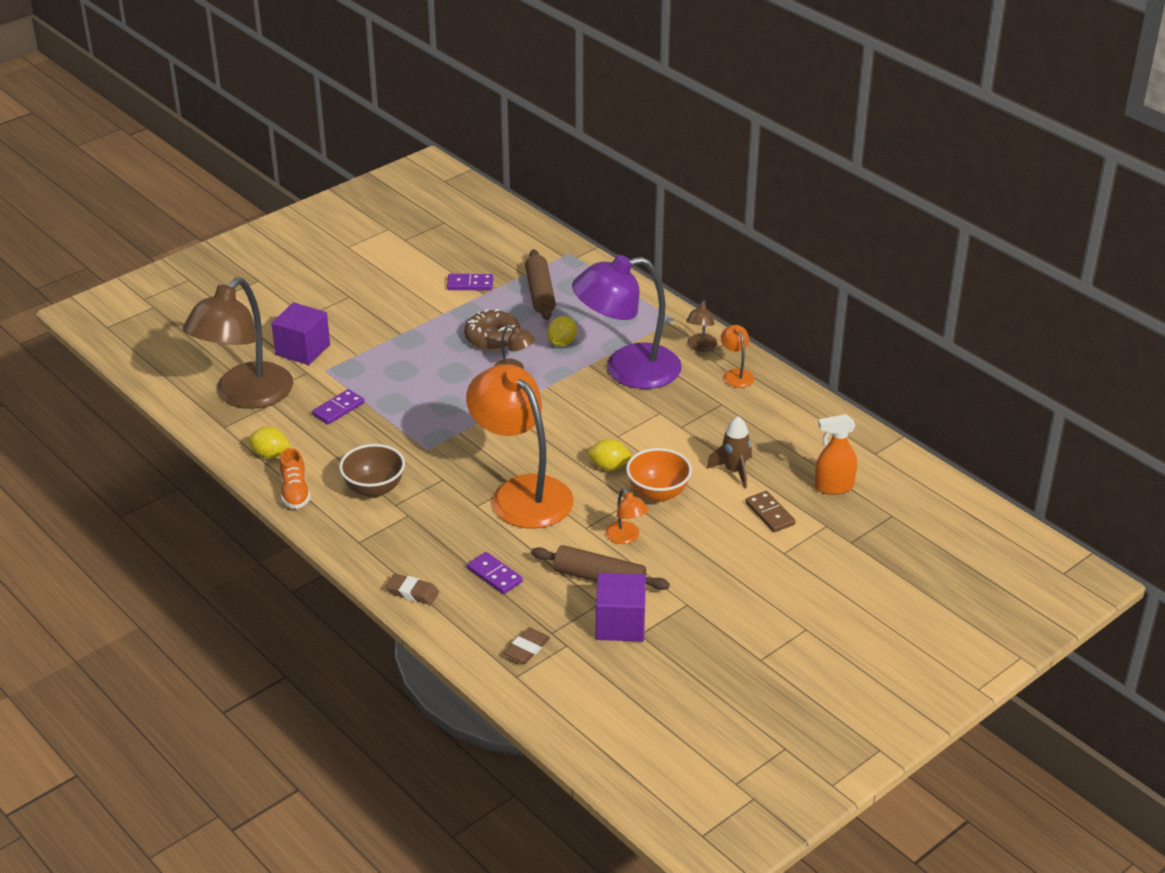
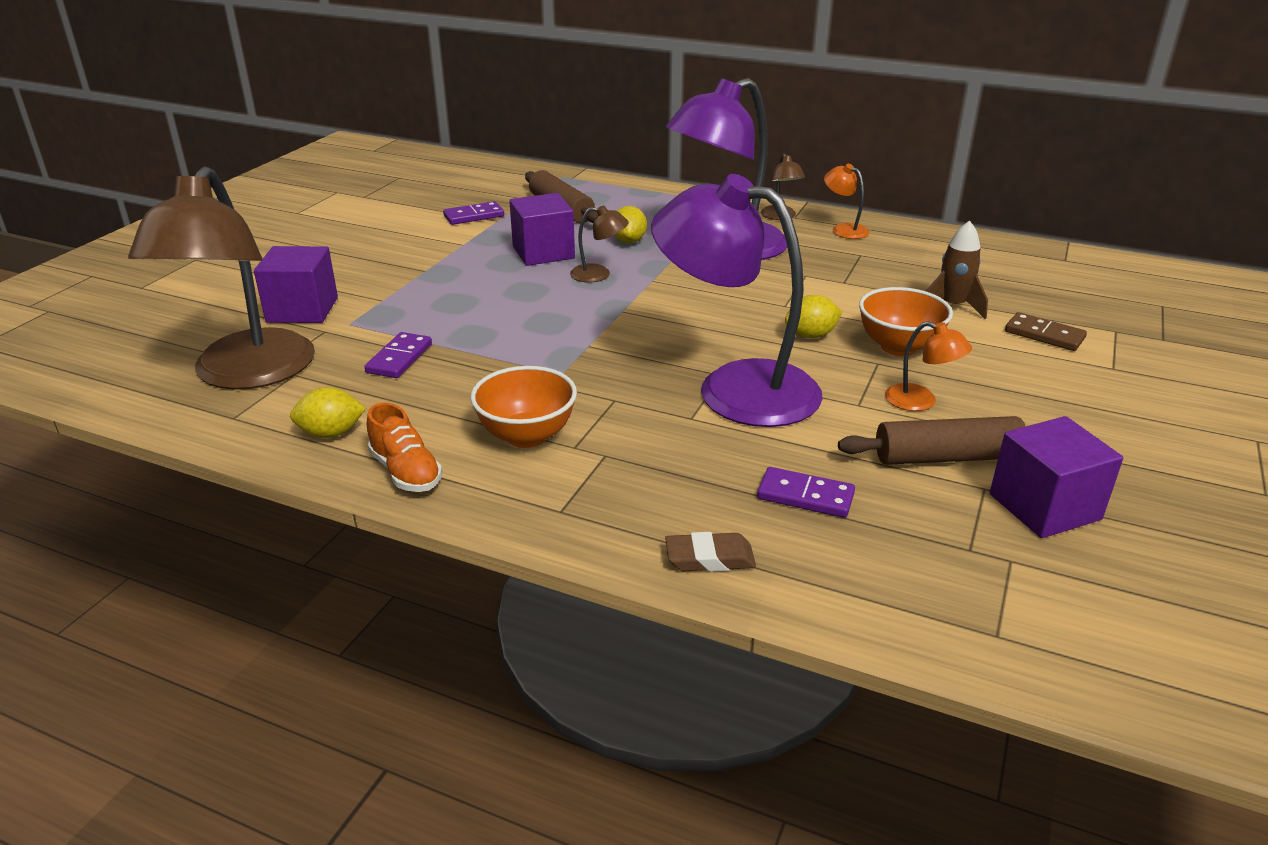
camera: 25 degrees left, 5 degrees down
brown bowl [339,444,405,498] -> orange bowl [471,366,577,448]
brown donut [464,309,520,350] -> purple cube [509,193,575,266]
orange lamp [466,364,574,528] -> purple lamp [651,174,823,427]
brown eraser [504,627,550,664] -> none
orange spray bottle [815,414,857,495] -> none

